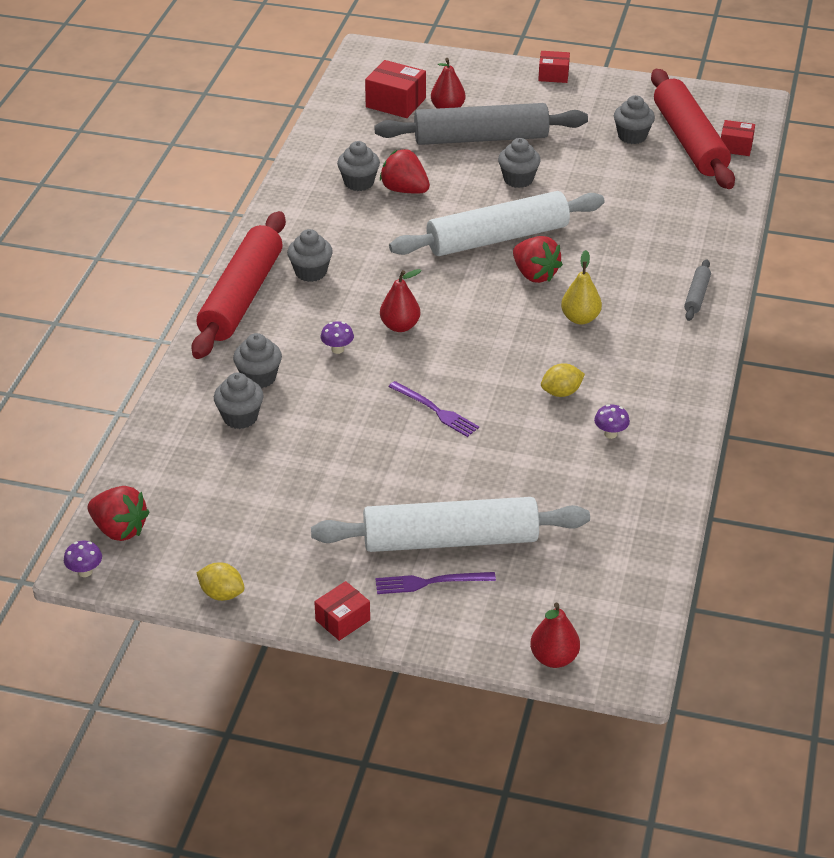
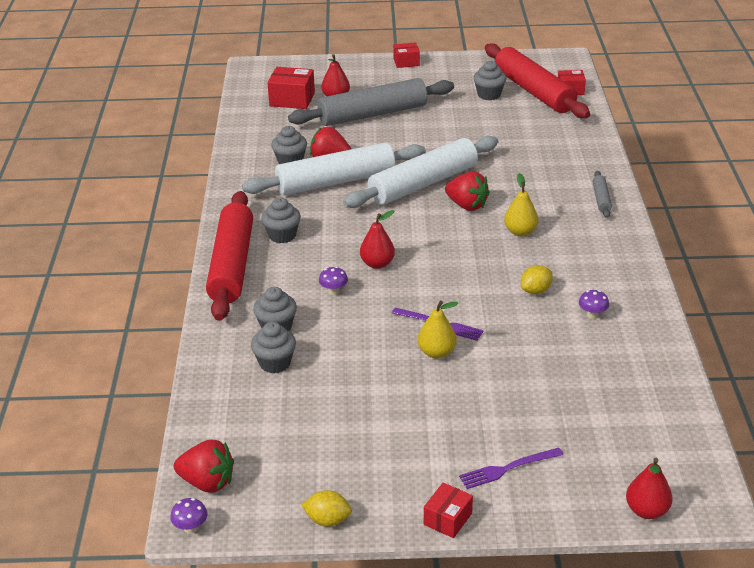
camera: 15 degrees left, 5 degrees down
white rolling pin [311,497,590,552] -> white rolling pin moved to [242,142,426,195]
grey cupcake [498,138,541,188] -> none
none -> yellow pear [418,300,458,359]

